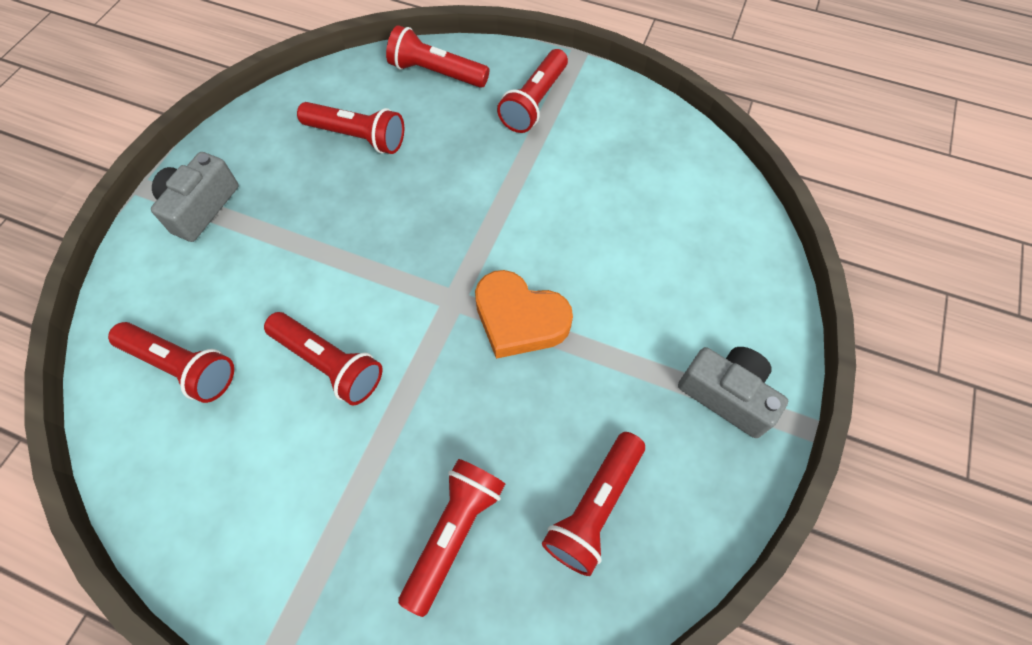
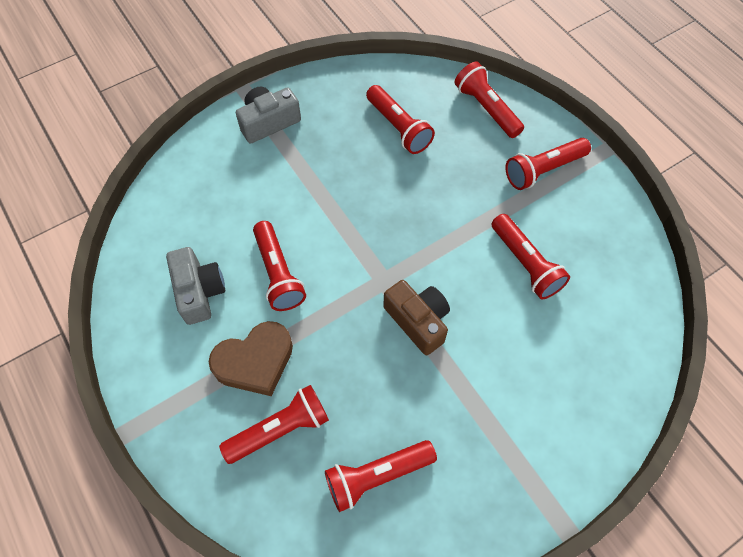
camera: 35 degrees right, 0 degrees up
red flashlight [108,322,234,403] -> red flashlight moved to [491,214,570,299]
orange heart [475,270,573,359] -> brown camera [383,280,450,355]
grey camera [678,347,788,438] -> grey camera moved to [166,247,225,325]
none -> brown heart [209,321,293,396]

